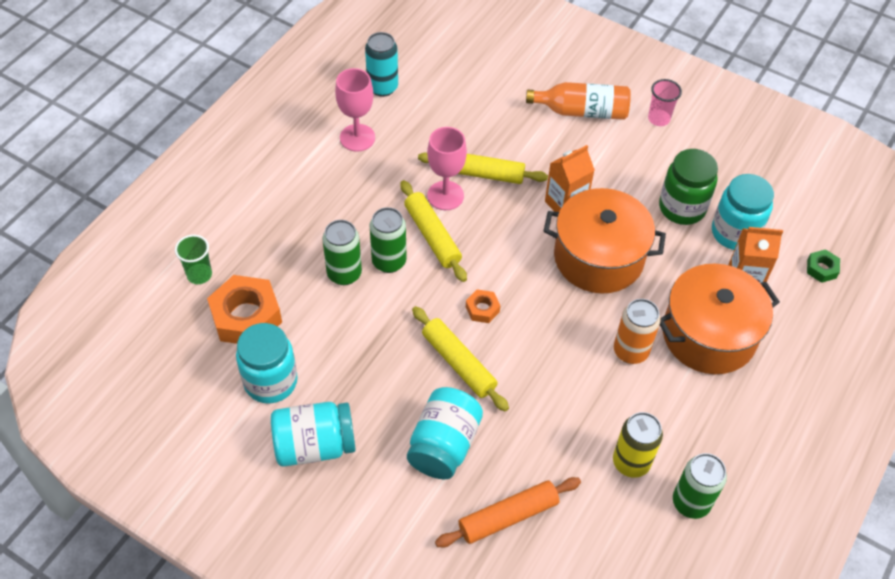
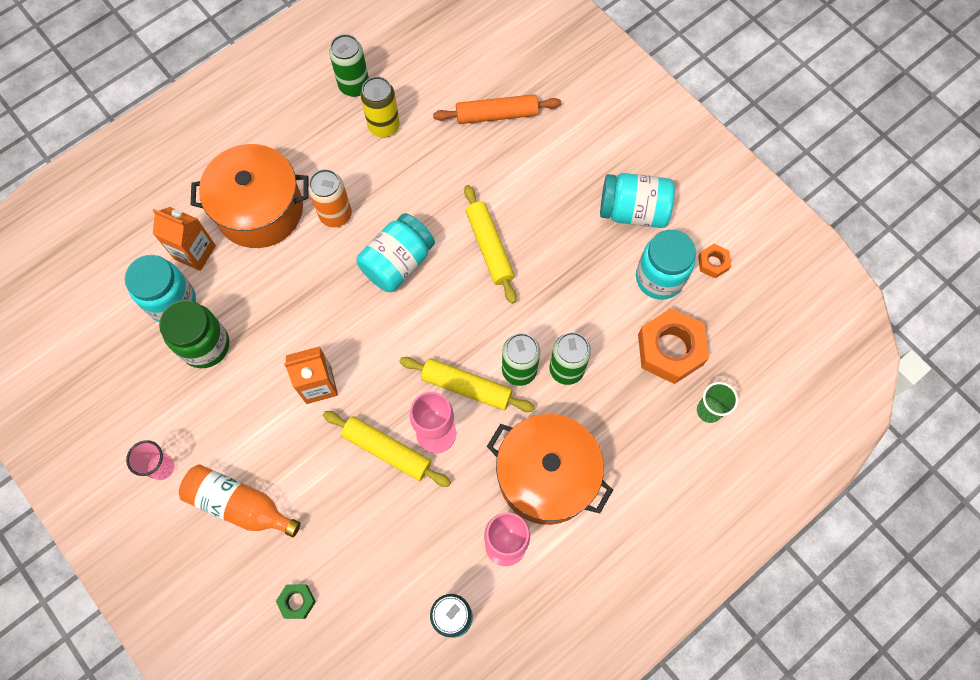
camera: 160 degrees left, 15 degrees up
yellow rolling pin [401,180,467,282] -> yellow rolling pin turned 60 degrees counterclockwise [399,357,535,412]
turquoise jar [407,387,483,479] -> turquoise jar moved to [356,213,435,292]
orange nut [466,289,500,323] -> orange nut moved to [698,244,731,278]
orange pot [544,188,666,294] -> orange pot moved to [487,414,613,525]
green nut [807,249,840,283] -> green nut moved to [276,584,316,619]

